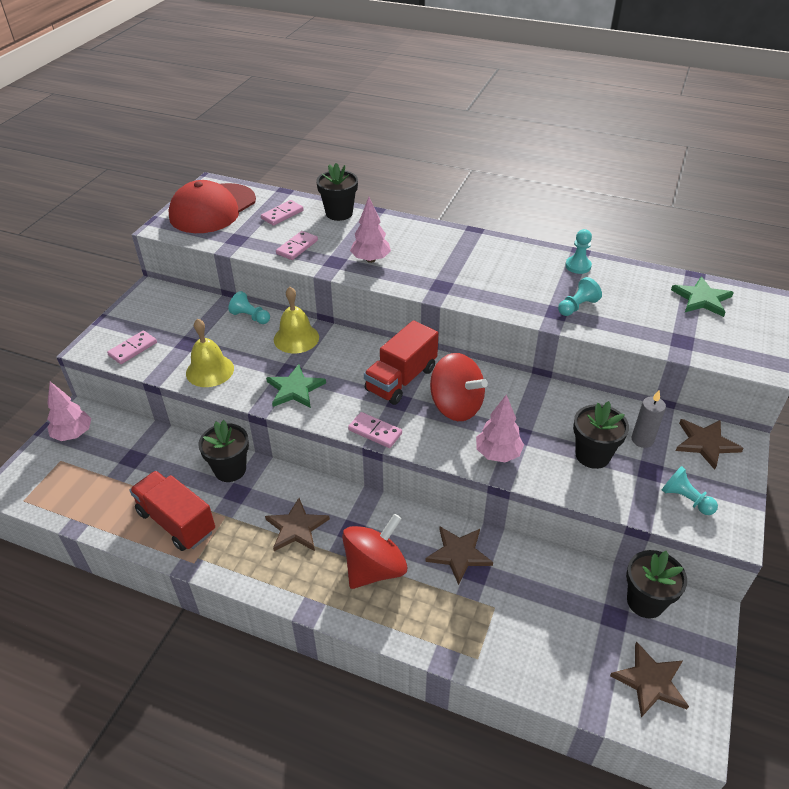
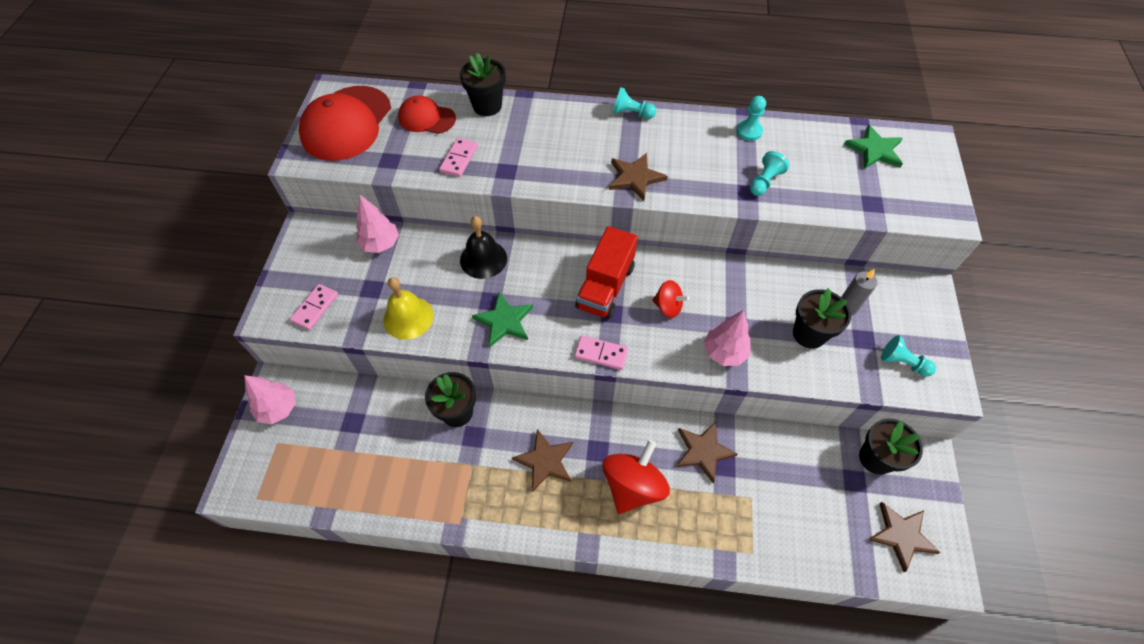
camera: 15 degrees left, 15 degrees up
red truck [130,471,215,551] -> none
turquoise pawn [228,291,270,324] -> turquoise pawn moved to [612,87,656,119]
pink domino [261,200,304,226] -> red cap [398,95,456,134]
yellow bell [274,287,319,353] -> black bell [460,216,507,279]
pink tree [350,197,391,263] -> pink tree moved to [356,195,399,253]
red spinning top [430,353,488,421] -> red spinning top [652,280,690,318], size x0.56
brown star [676,419,744,470] -> brown star moved to [609,153,668,201]

